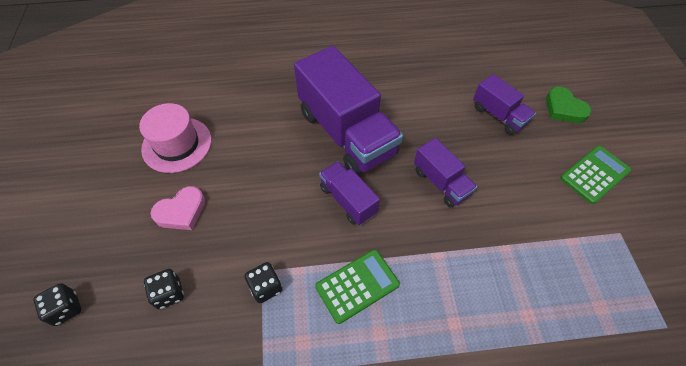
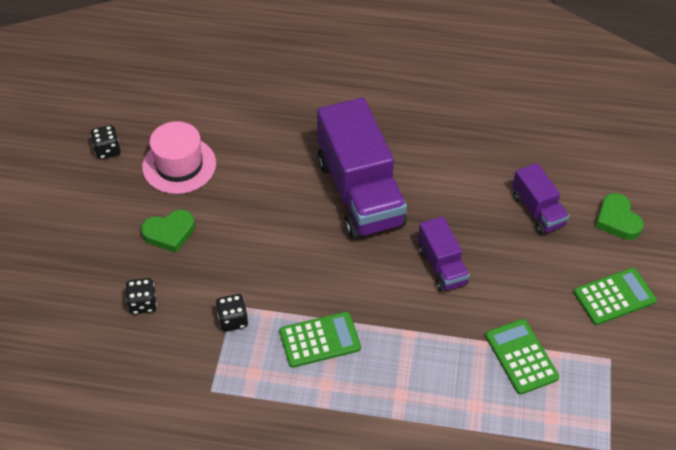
camera: 15 degrees right, 5 degrees down
black dice [34,283,81,326] -> black dice moved to [90,125,121,159]
pink heart [150,186,205,230] -> green heart [141,210,195,253]
purple truck [319,161,380,225] -> none
none -> green calculator [485,319,559,395]

